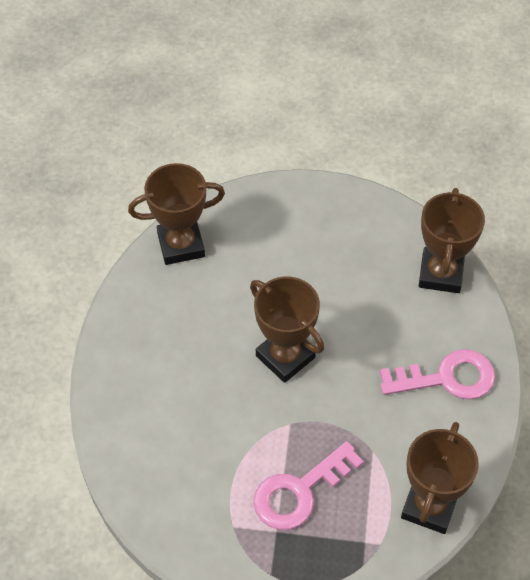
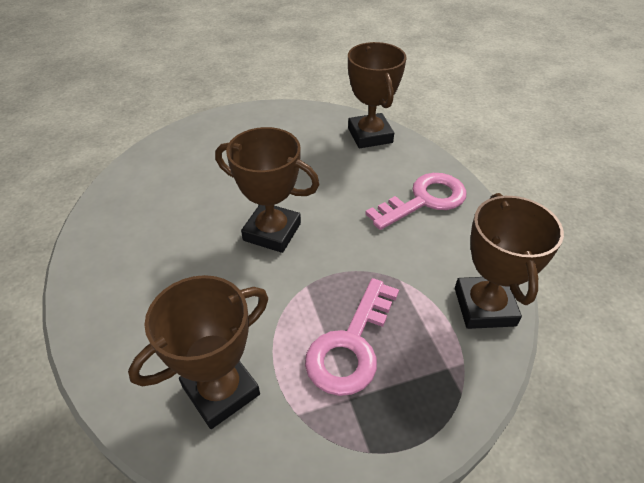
camera: 25 degrees left, 10 degrees down
brown trophy [128,163,225,265] -> brown trophy moved to [128,275,268,429]

